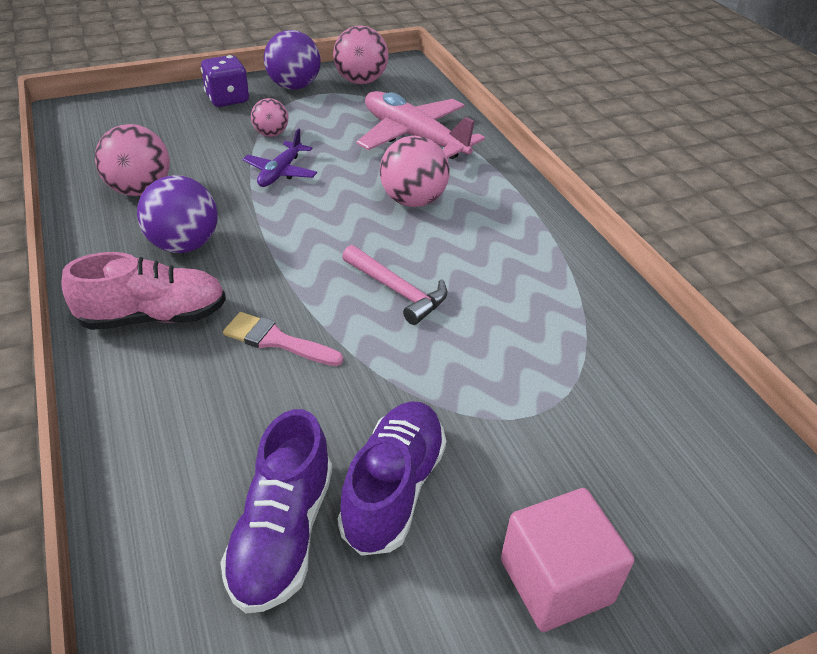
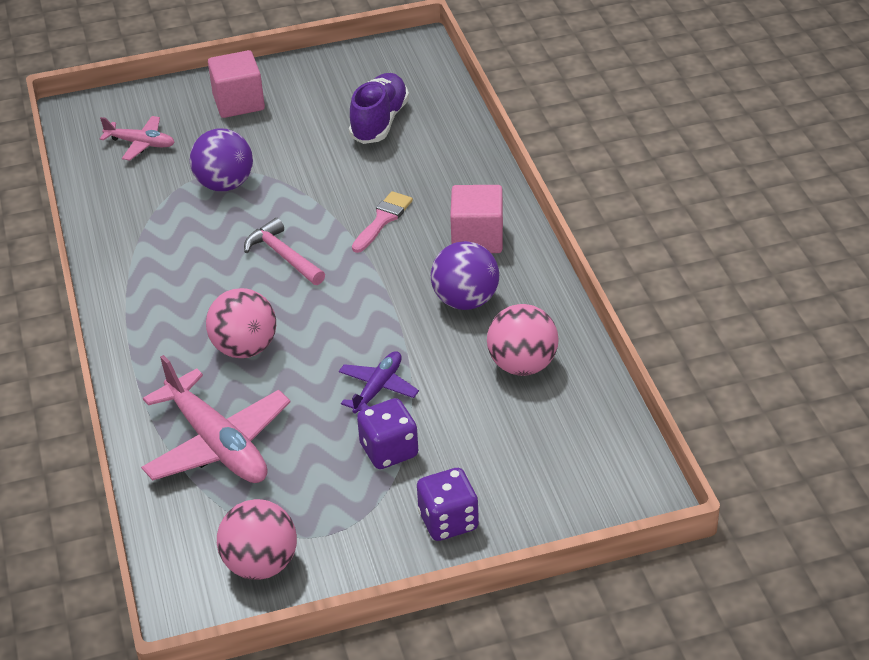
camera: 170 degrees left, 0 degrees up
pink shoe [61,252,226,330] -> pink cube [450,185,503,253]
pink brush [223,312,343,366] -> pink brush turned 90 degrees counterclockwise [352,191,413,253]
pink ball [251,98,288,137] -> purple dice [357,398,418,469]
purple ball [264,30,321,90] -> purple ball moved to [190,128,253,191]
purple shoe [338,401,446,556] -> none
none -> pink plane [100,116,175,160]

